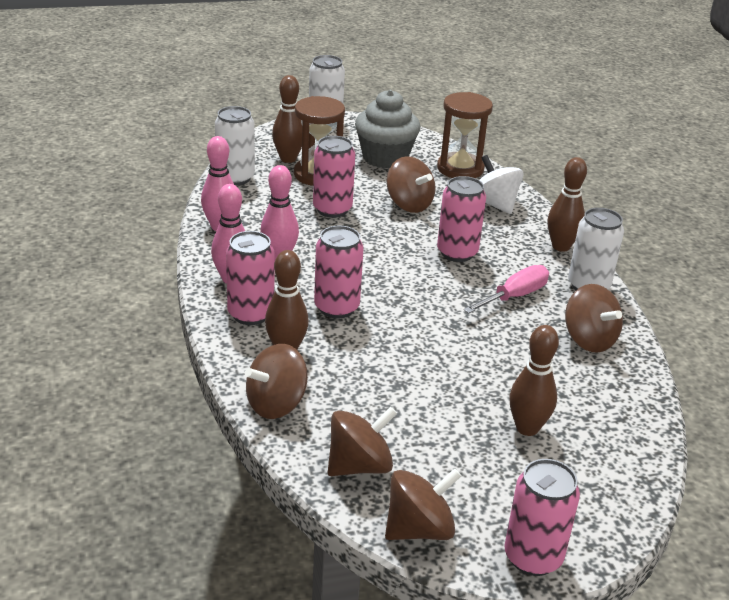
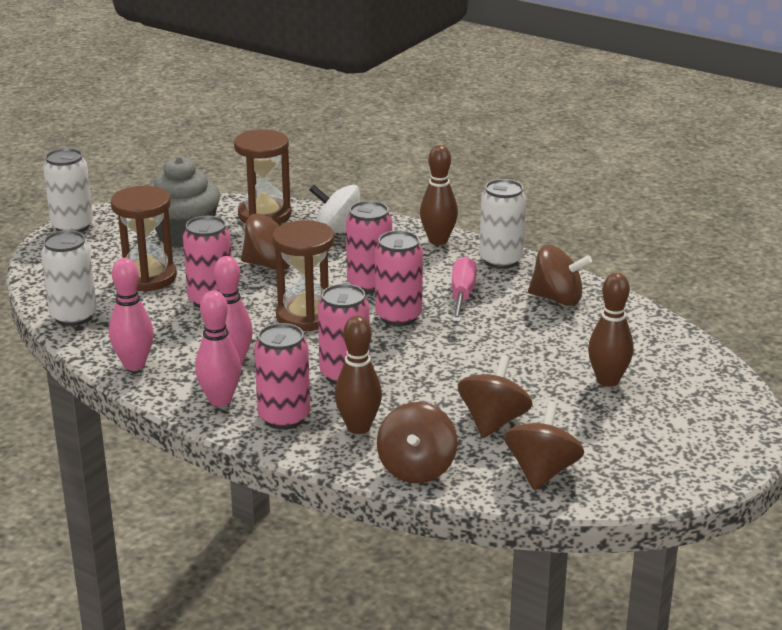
camera: 40 degrees left, 5 degrees down
brown bowling pin [272,75,302,163] -> none
brown spinning top [385,468,461,540] -> brown spinning top moved to [458,355,533,438]
pink can [504,459,580,576] -> pink can moved to [375,230,423,326]
none -> brown hourglass [272,220,335,331]

